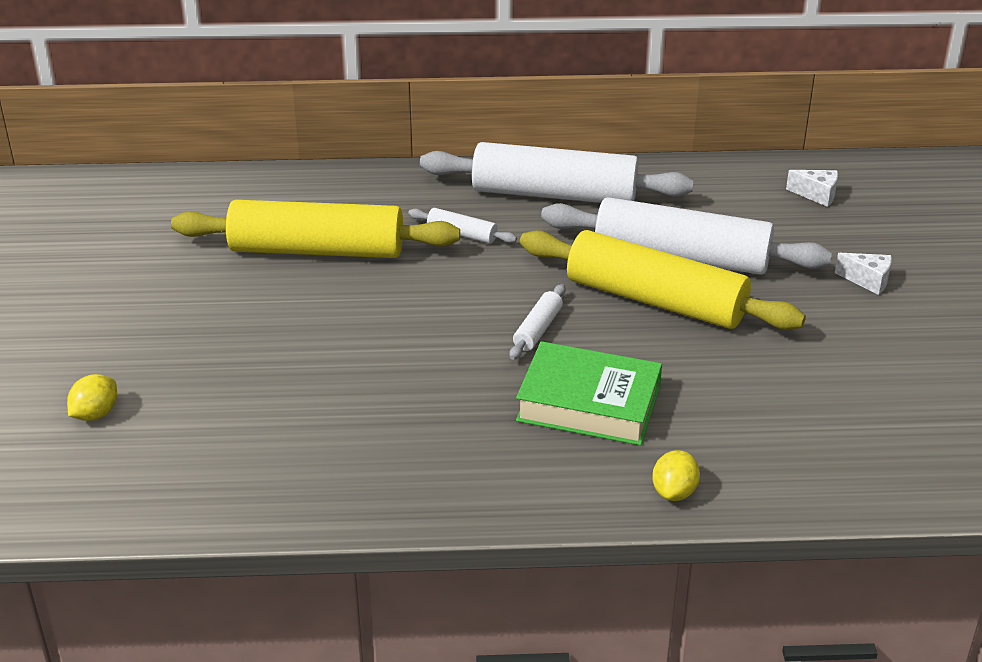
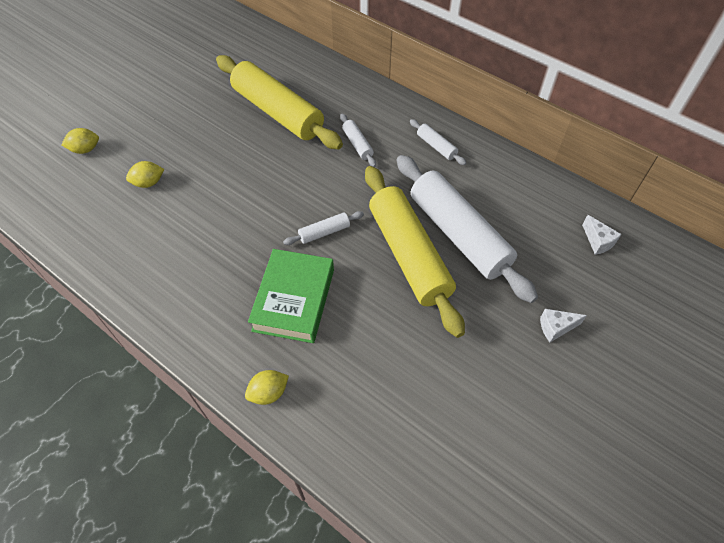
camera: 40 degrees right, 20 degrees up
white rolling pin [420,142,694,203] -> white rolling pin [410,119,466,165], size x0.42
green book [516,341,662,446] -> green book turned 45 degrees clockwise [248,249,334,343]
white cheese [835,253,892,295] -> white cheese turned 105 degrees clockwise [540,309,587,342]
none -> yellow lemon [126,161,164,188]

